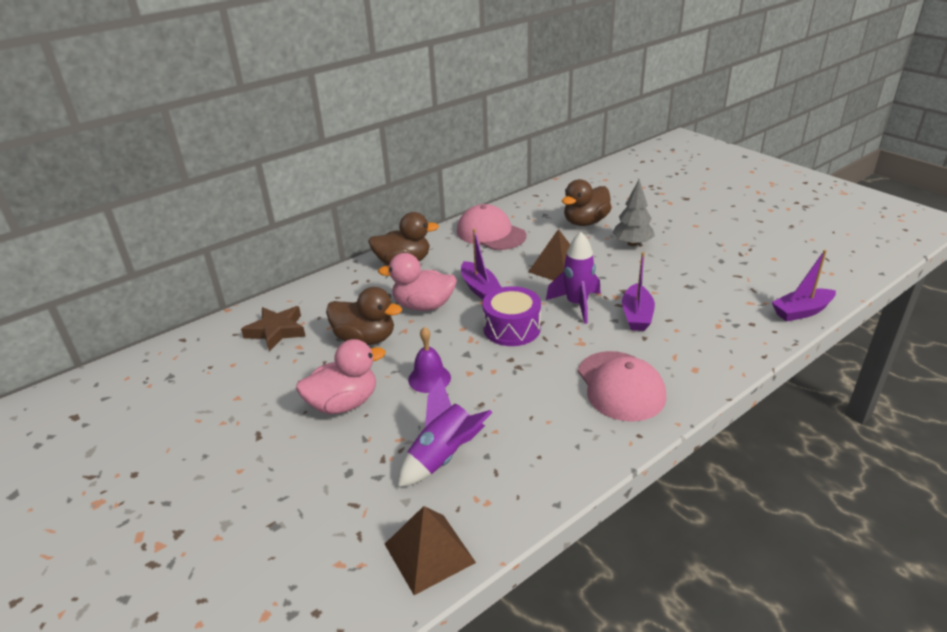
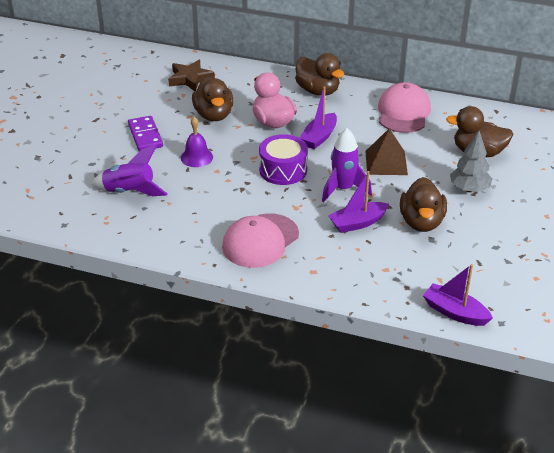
camera: 55 degrees right, 5 degrees up
pink duck [296,339,386,414] -> purple domino [128,116,163,151]
brown pyramid [385,506,476,595] -> none
none -> brown duck [400,177,447,232]

